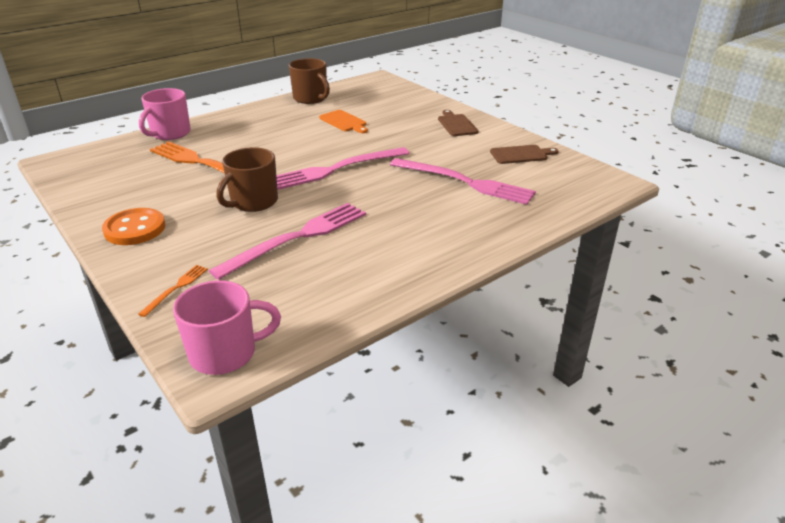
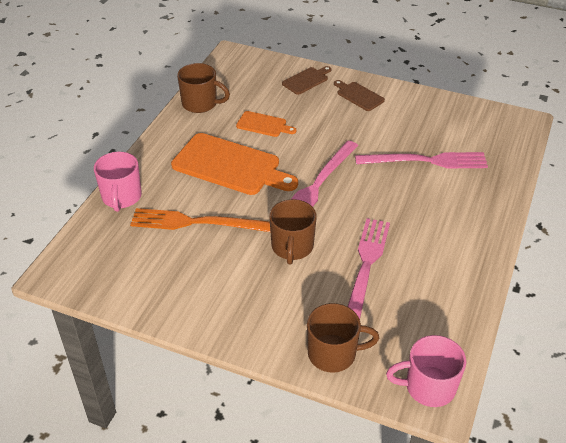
camera: 30 degrees left, 10 degrees up
orange button [102,208,165,245] -> none
orange fork [138,265,208,317] -> brown mug [307,303,379,373]
pink mug [173,280,281,375] -> pink mug turned 135 degrees counterclockwise [386,335,466,407]
brown cutting board [490,145,559,164] -> brown cutting board moved to [282,66,331,95]
none -> orange cutting board [171,133,298,195]

